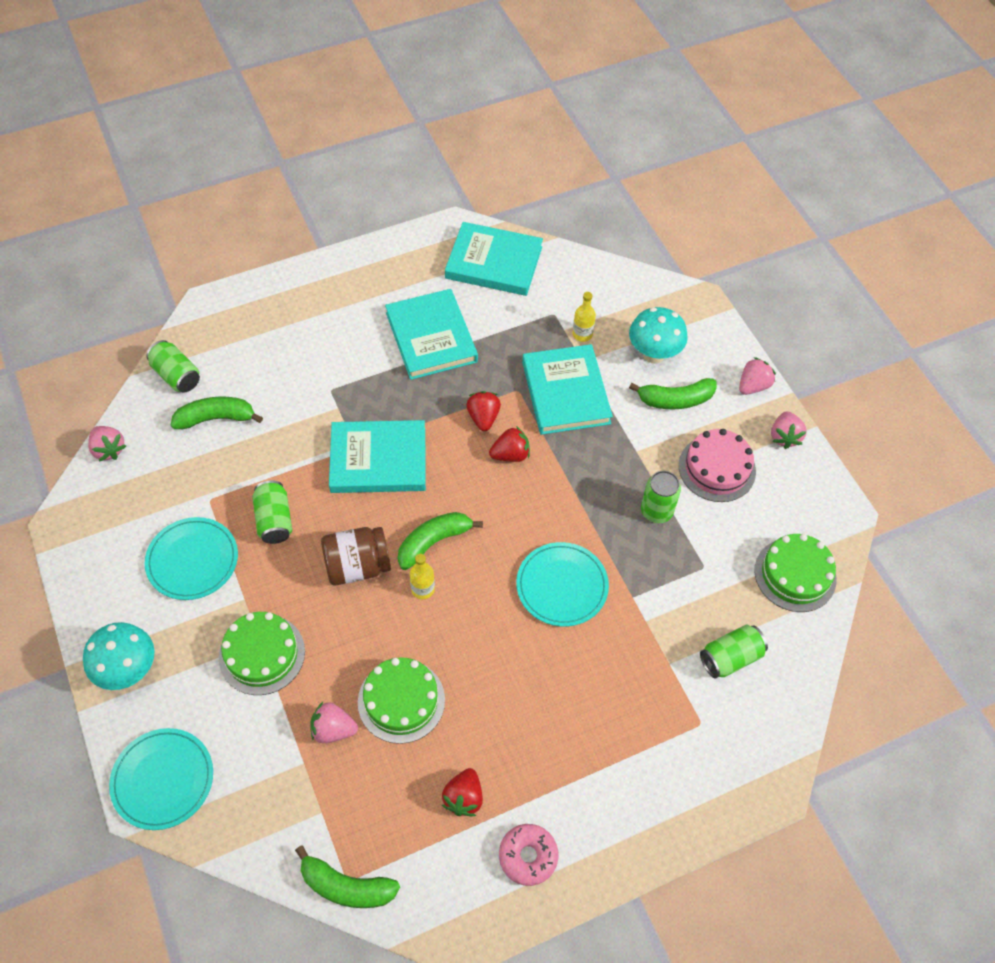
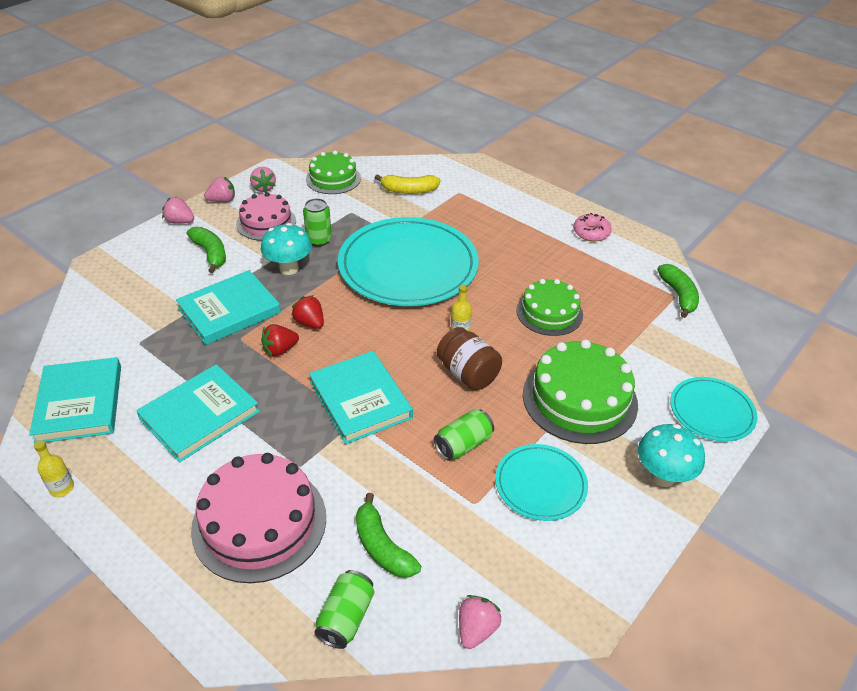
camera: 115 degrees left, 15 degrees down
green cake [219,612,305,695] -> green cake [523,339,638,444], size x1.54
pink strawberry [311,702,358,743] -> pink strawberry moved to [250,167,276,193]
green banana [398,512,483,570] -> none
red strawberry [442,768,483,816] -> none
turquoise plate [516,542,609,627] -> turquoise plate [338,217,479,306], size x1.99
yellow bottle [573,292,596,342] -> yellow bottle moved to [34,440,74,497]
turquoise mushroom [629,307,688,364] -> turquoise mushroom moved to [261,223,312,275]
green can [700,625,768,679] -> yellow banana [375,175,441,194]
none -> pink cake [191,453,326,583]

